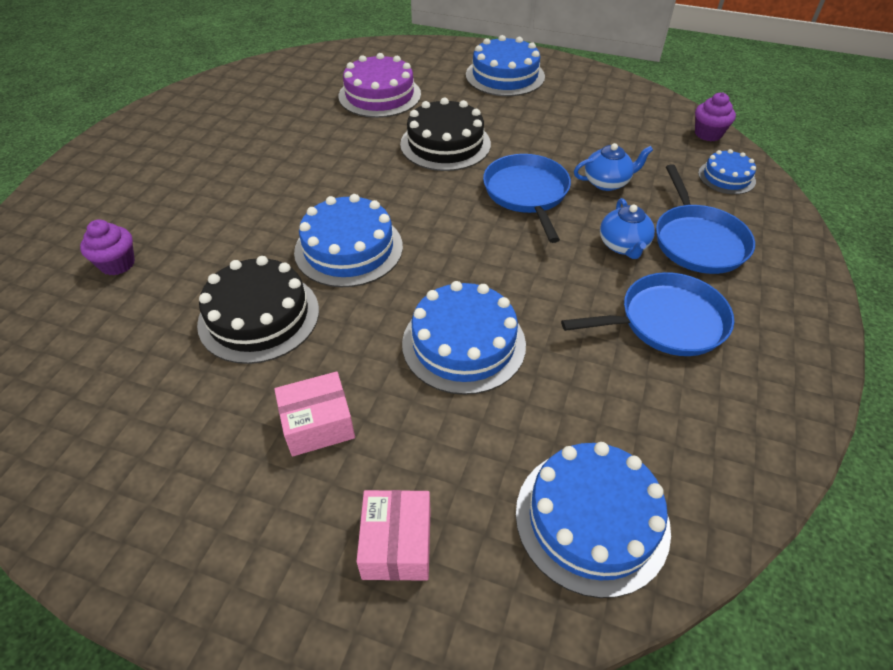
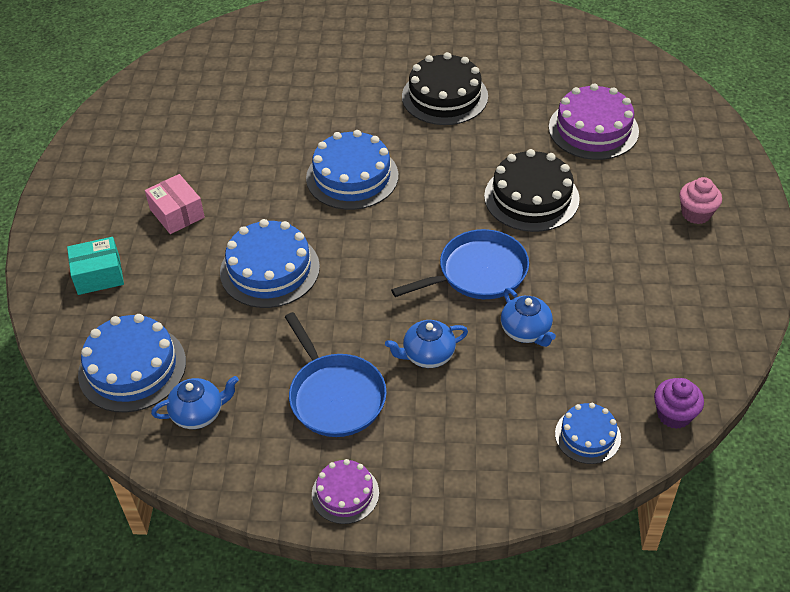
camera: 75 degrees right, 0 degrees up
purple cupcake [80,219,135,276] -> none
black cake [197,256,319,364] -> black cake moved to [402,52,488,125]
pink box [357,490,431,581] -> turquoise box [67,237,124,295]
blue cake [466,35,545,96] -> pink cupcake [679,177,722,224]
blue pan [656,164,755,274] -> none
none -> blue teapot [151,376,239,429]
none -> purple cake [312,459,379,524]

